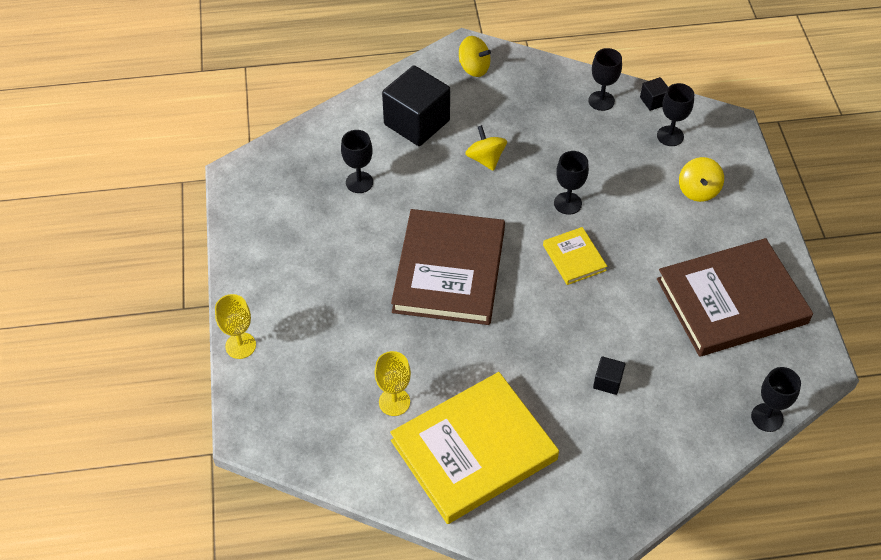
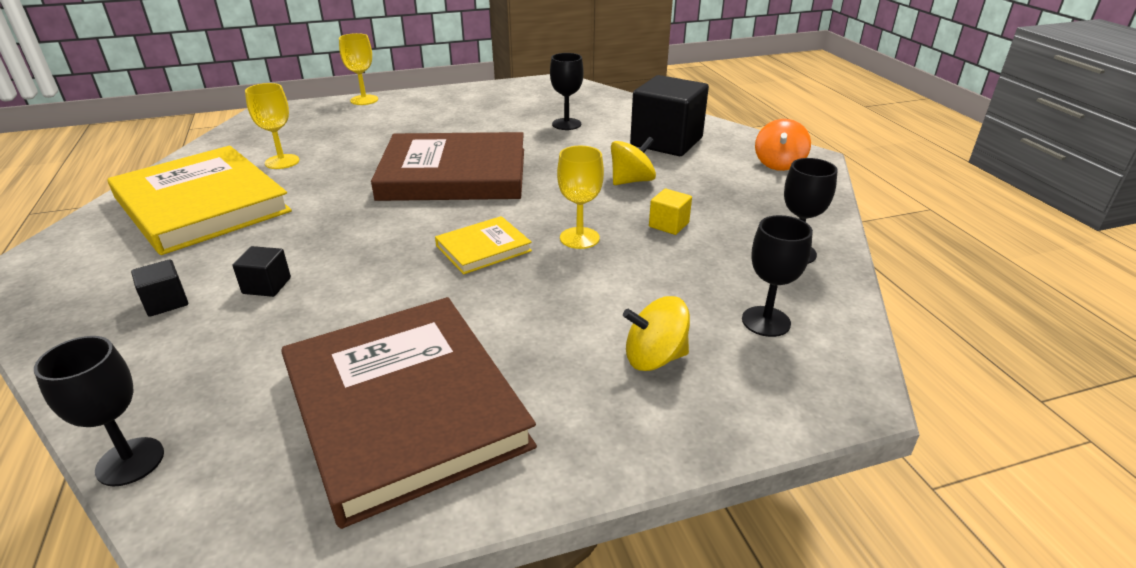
camera: 80 degrees right, 20 degrees down
yellow spinning top [459,36,491,77] -> orange spinning top [755,119,811,171]
black goblet [554,151,589,215] -> yellow goblet [557,146,604,249]
black cube [640,77,668,111] -> black cube moved to [131,259,188,317]
none -> yellow cube [649,189,692,235]

